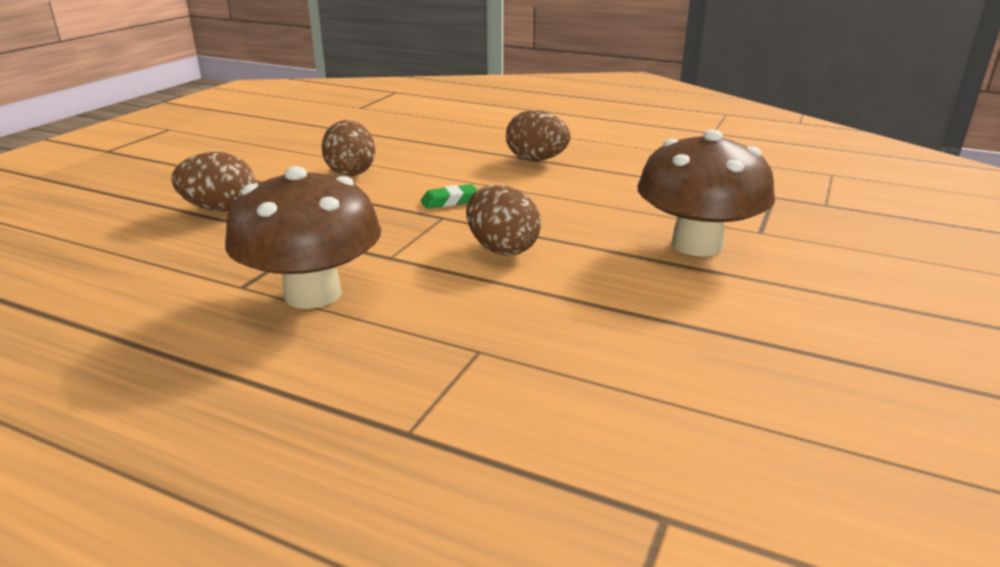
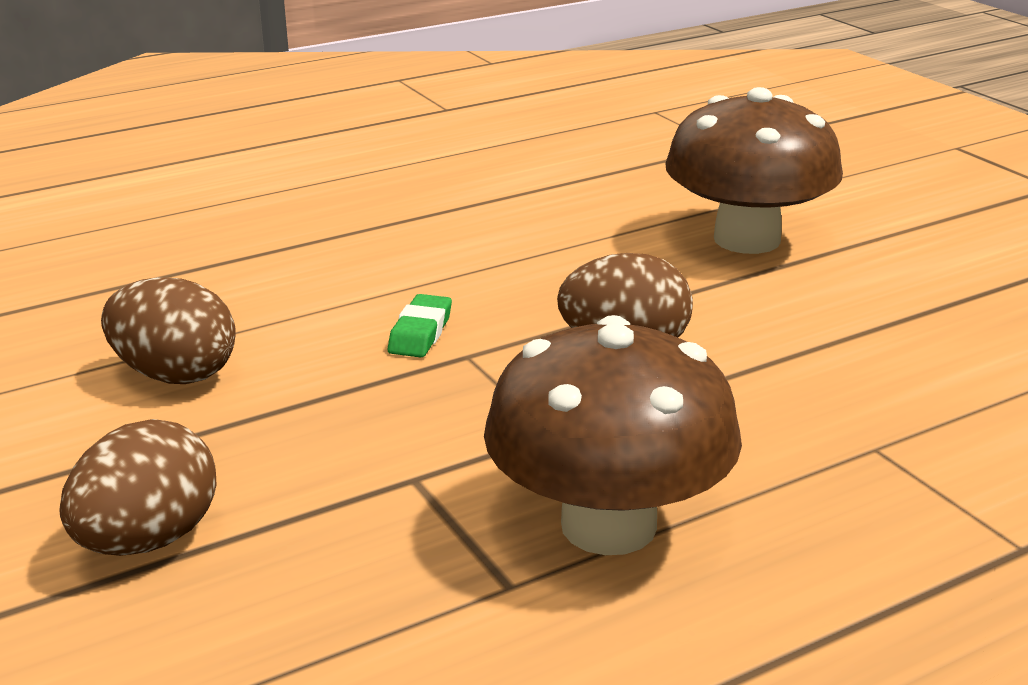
camera: 55 degrees left, 0 degrees up
brown egg [506,110,571,161] -> none

